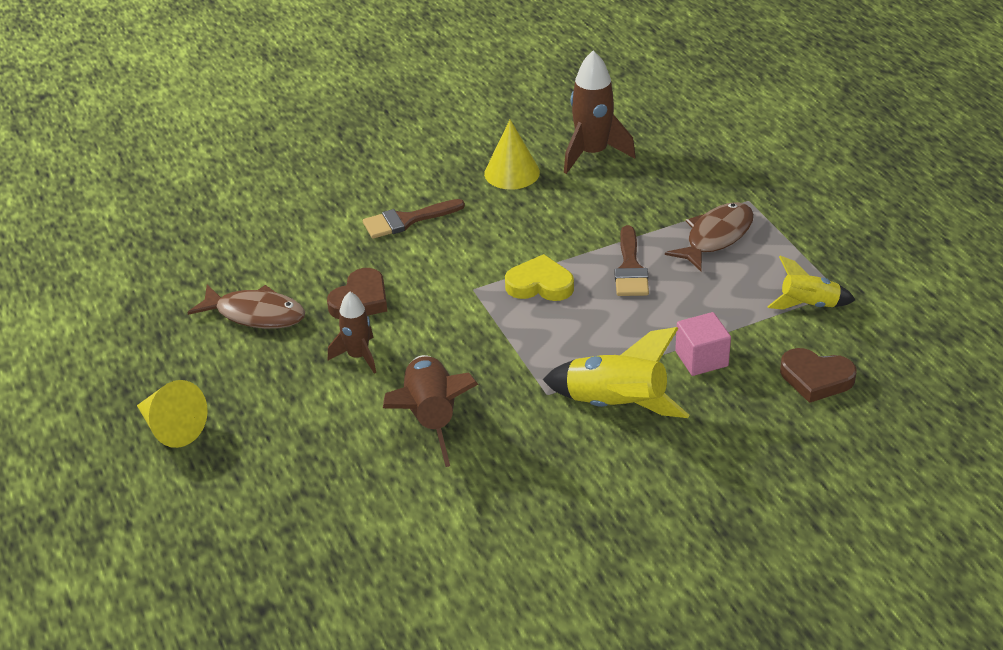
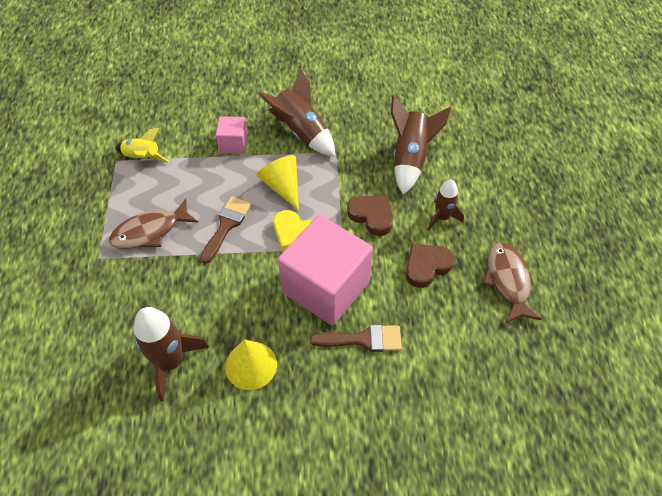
camera: 160 degrees left, 15 degrees up
yellow cone [137,380,208,448] -> yellow cone moved to [256,155,299,211]
brown fish [187,285,305,329] -> brown fish turned 45 degrees clockwise [483,242,542,324]
yellow rocket [543,327,689,418] -> brown rocket [258,69,335,156]
brown heart [780,348,857,403] -> brown heart moved to [347,196,393,236]
none -> pink cube [278,215,373,326]

